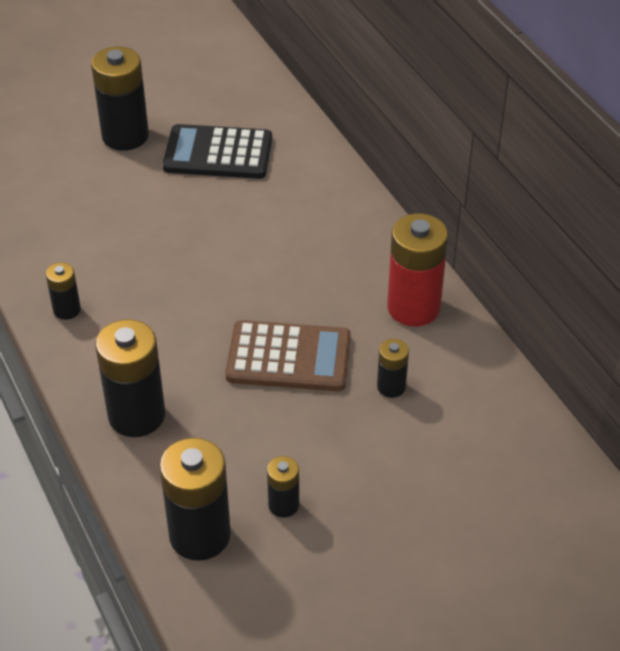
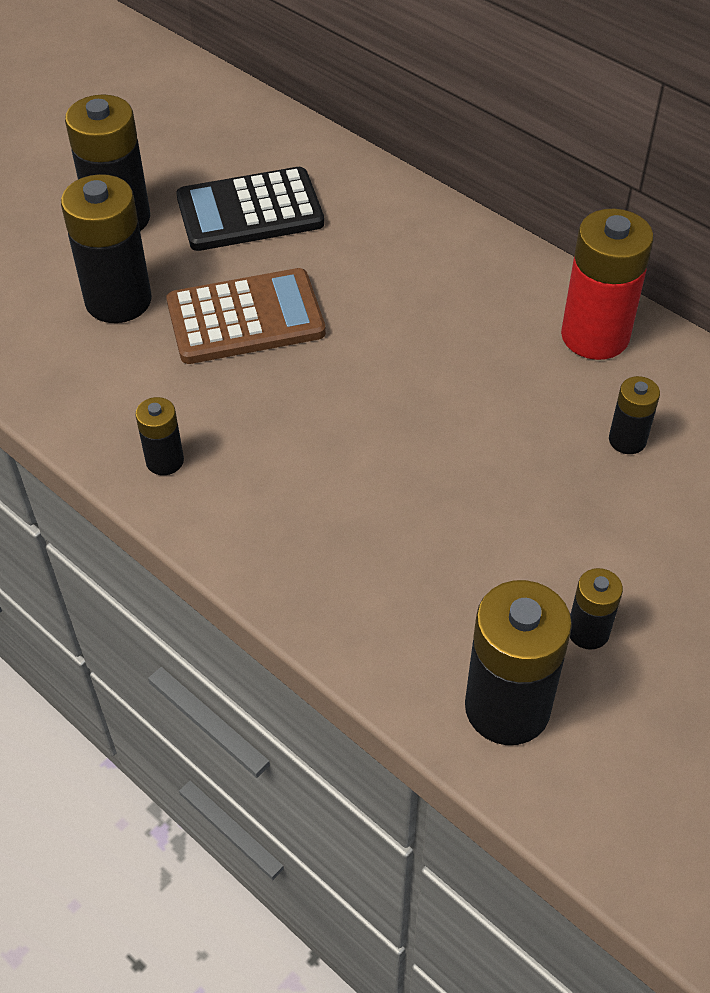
camera: 20 degrees left, 5 degrees up
black battery [95,319,165,437] -> black battery moved to [61,174,152,323]
brown calculator [225,320,351,391] -> brown calculator moved to [166,268,326,364]

